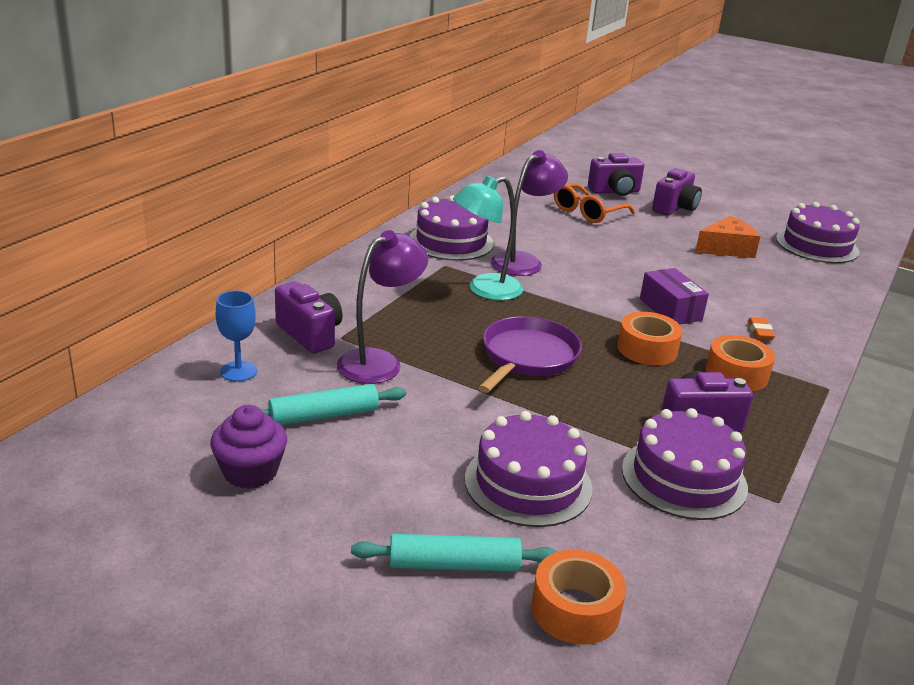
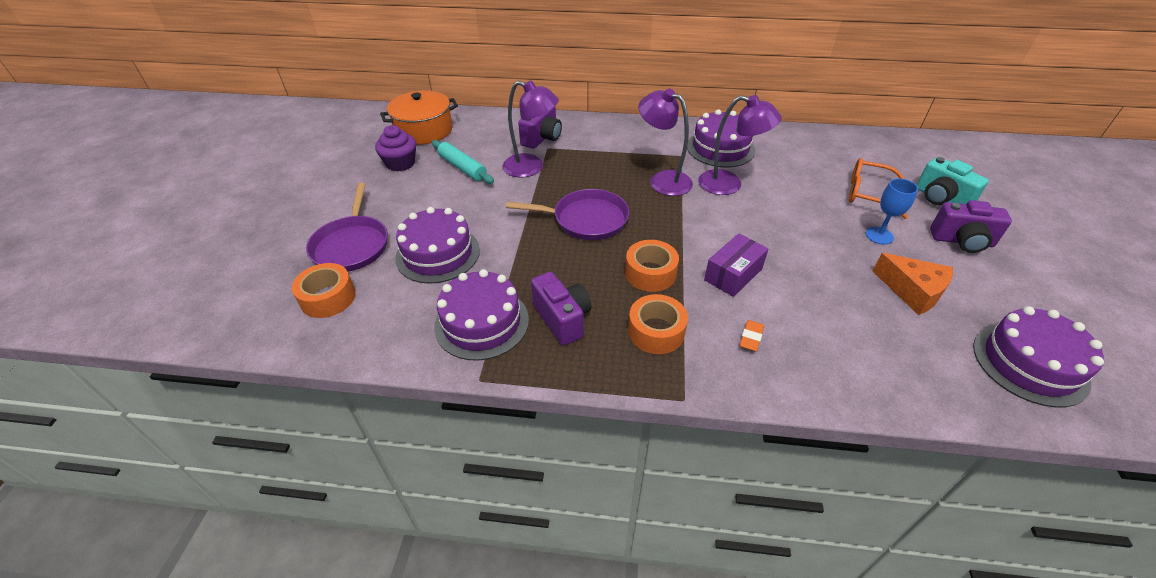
camera: 70 degrees right, 15 degrees up
blue goblet [216,291,257,382] -> blue goblet moved to [865,178,918,245]
turquoise rolling pin [351,534,558,572] -> purple pan [306,183,388,272]
turquoise lamp [453,176,523,301] -> purple lamp [638,88,693,196]
purple camera [588,153,644,196] -> turquoise camera [917,157,989,205]
orange eraser [748,317,775,340] -> orange eraser turned 45 degrees counterclockwise [739,320,764,351]
none -> orange pot [380,90,458,145]

